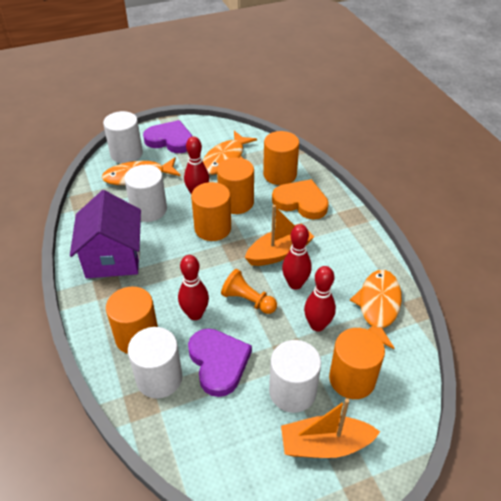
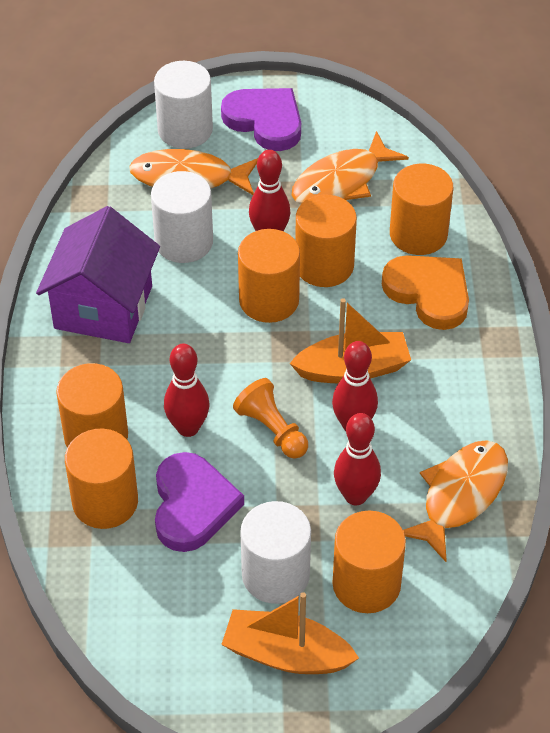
camera: 20 degrees right, 5 degrees up
white cylinder [128,327,182,399] -> orange cylinder [65,429,138,529]

